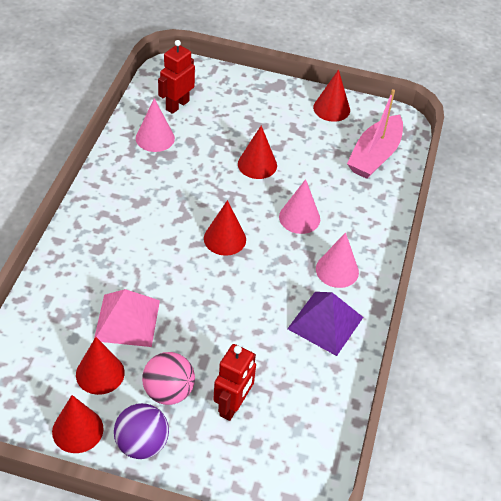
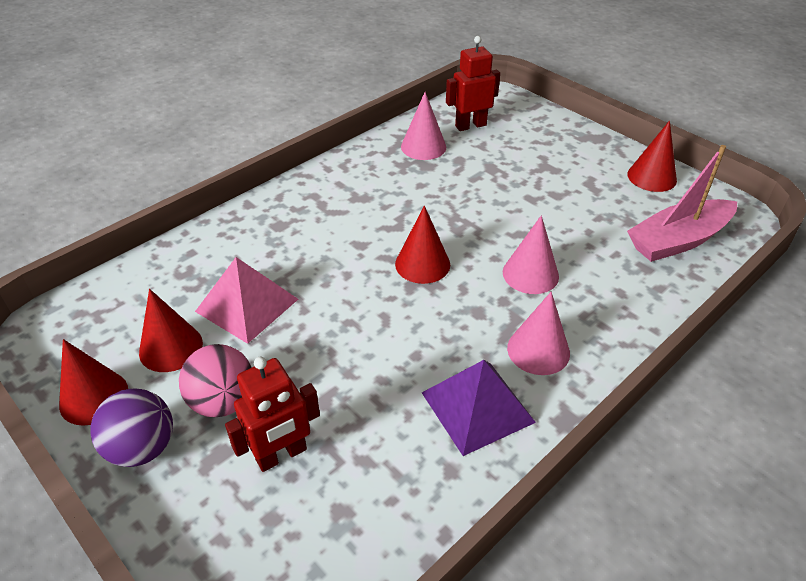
camera: 35 degrees right, 5 degrees down
red cone [238,126,277,179] -> none

